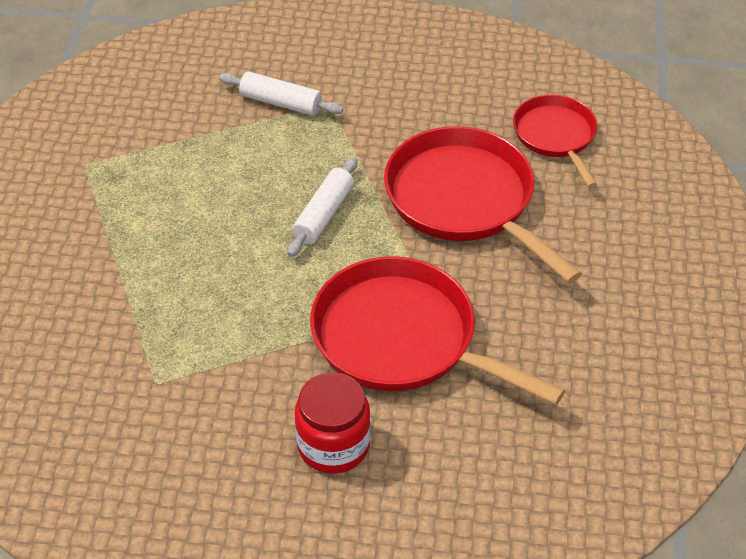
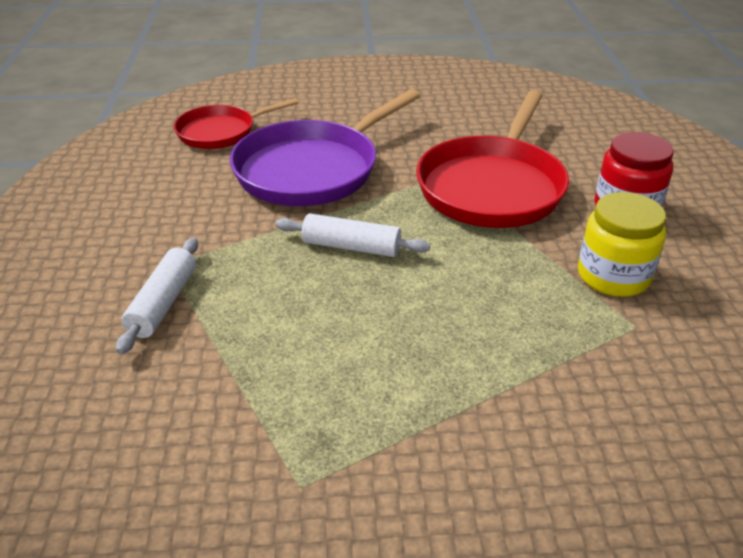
camera: 100 degrees left, 10 degrees down
red pan [384,126,582,283] -> purple pan [230,89,420,206]
none -> yellow jar [578,192,666,297]

